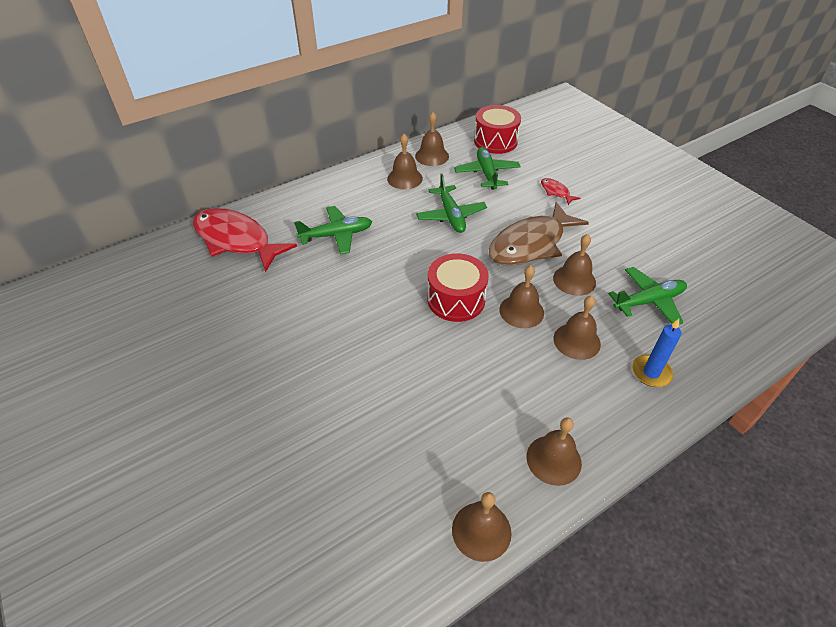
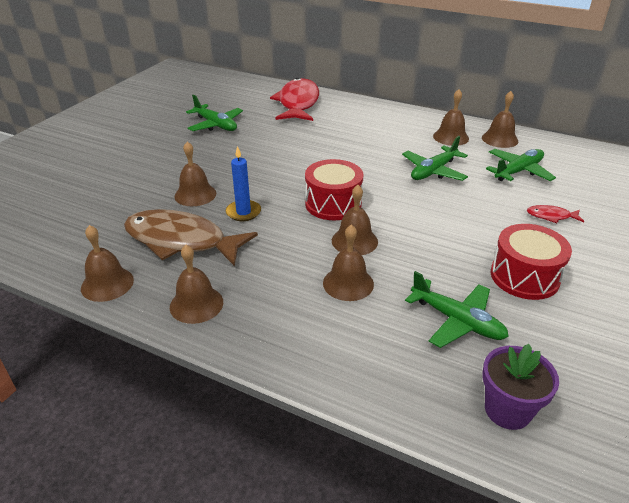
camera: 60 degrees right, 10 degrees down
green plane [294,206,372,255] -> green plane moved to [186,95,243,131]
red drum [474,105,521,154] -> red drum moved to [491,224,572,300]
brown fish [489,202,589,266] -> brown fish moved to [124,209,258,266]
red fish [541,178,581,205] -> red fish turned 105 degrees counterclockwise [527,205,584,223]
brown bell [553,234,596,296] -> brown bell moved to [174,141,216,206]
blue candle [632,319,682,387] -> blue candle moved to [226,146,261,221]
none -> purple flower pot [482,344,559,430]

